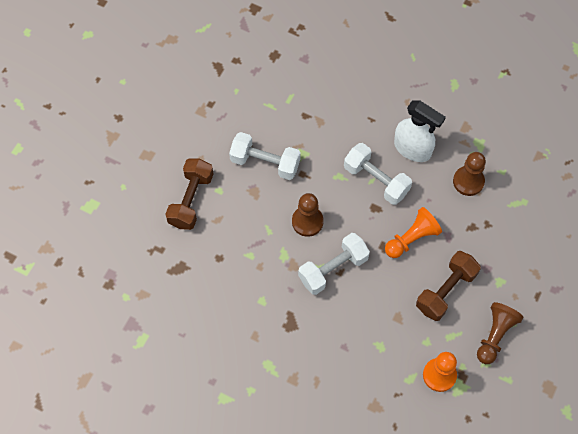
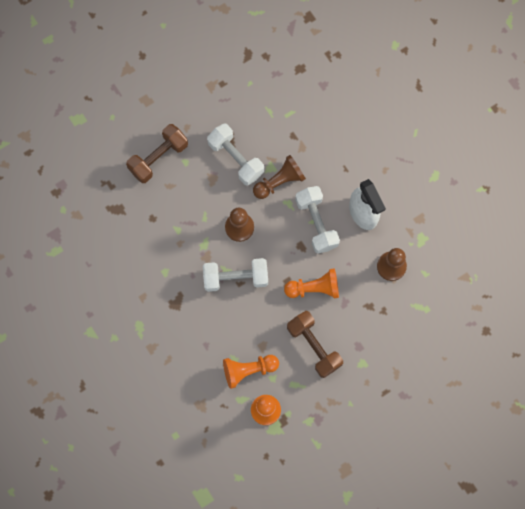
camera: 30 degrees right, 10 degrees up
brown dumbbell [416,251,481,321] -> brown dumbbell turned 75 degrees clockwise [287,311,343,378]
brown pawn [477,302,524,364] -> brown pawn moved to [253,155,306,199]
none -> orange pawn [223,355,279,389]

